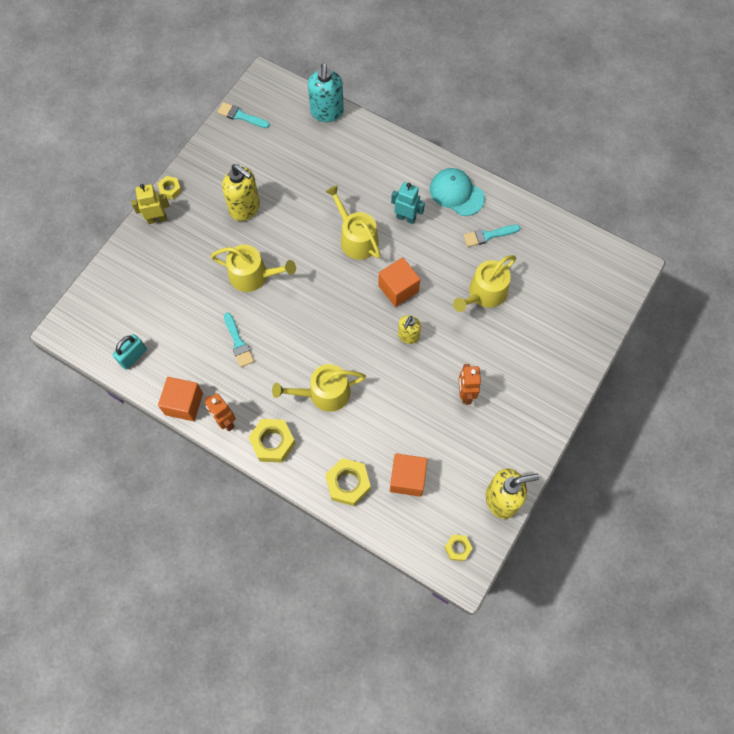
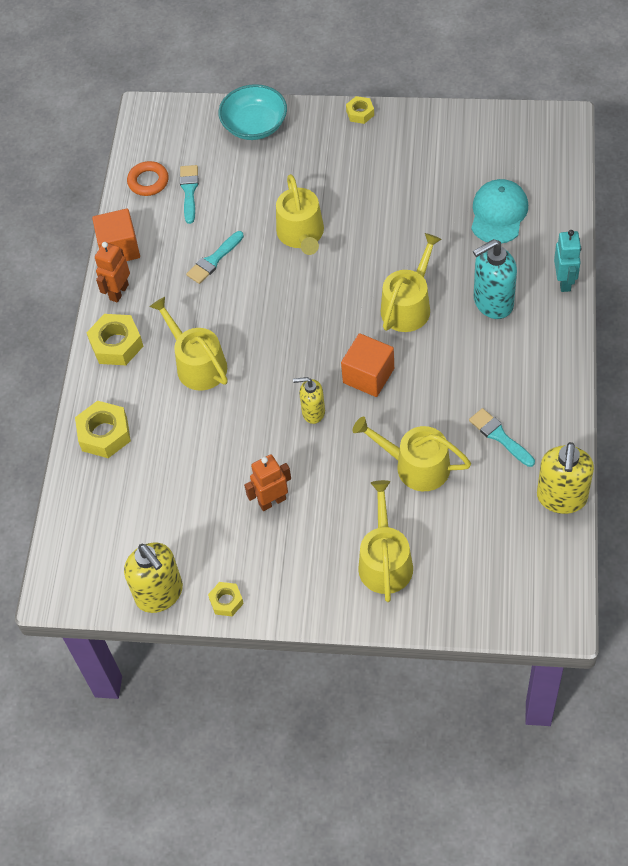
camera: 70 degrees right, 10 degrees down
turquoise padlock [113,334,147,370] -> orange ring [127,161,169,196]
yellow robot [131,184,169,224] -> none
turquoise brush [218,102,270,128] -> turquoise brush moved to [180,165,199,224]
yellow soap dispenser [222,164,260,221] -> yellow soap dispenser moved to [537,442,594,514]
turquoise soap dispenser [308,63,344,122] -> turquoise soap dispenser moved to [473,239,517,319]
orange cube [390,453,428,497] -> none
turquoise robot [391,182,425,224] -> turquoise robot moved to [554,230,581,292]
turquoise cap [430,168,485,216] -> turquoise cap moved to [471,179,528,244]
yellow nut [444,535,473,561] -> yellow nut moved to [208,582,244,616]
none -> turquoise bowl [218,84,287,140]
none -> yellow watering can [358,480,413,602]

